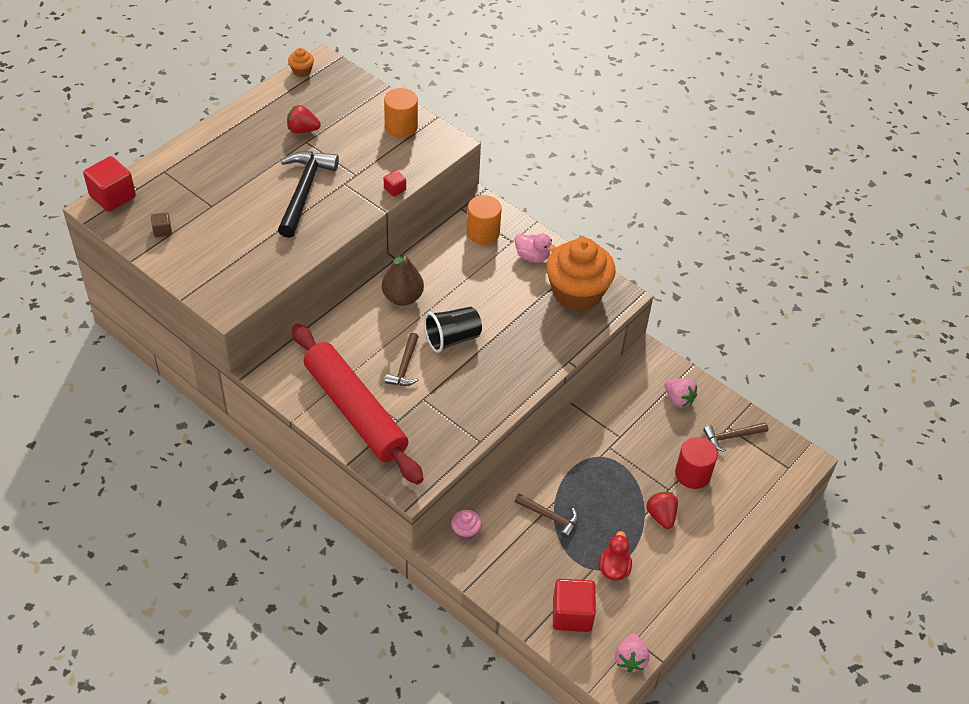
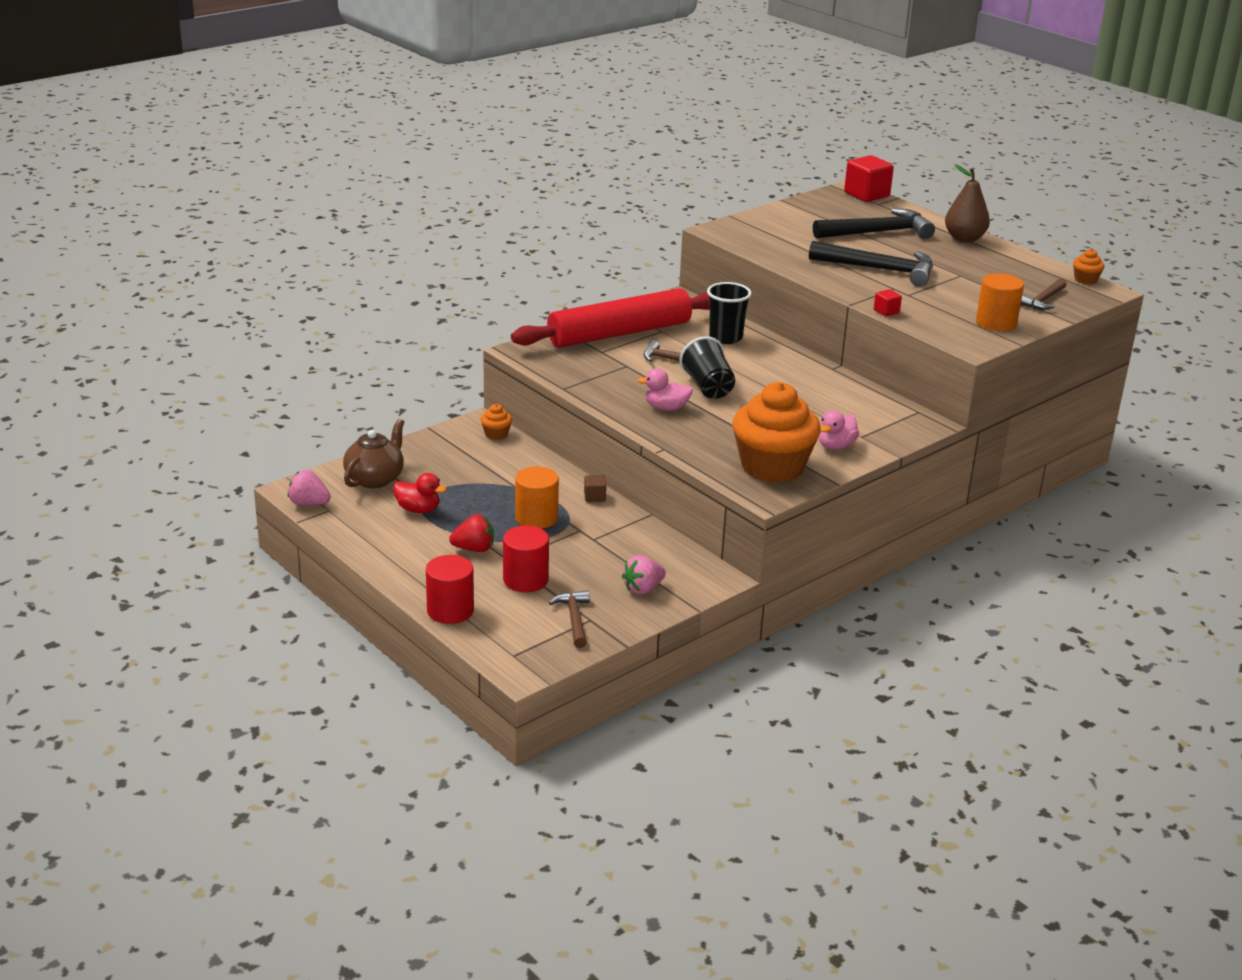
camera: 100 degrees right, 20 degrees down
brown cube [151,212,172,237] -> brown cube moved to [584,475,606,502]
red strawberry [287,105,321,134] -> none
brown pear [382,251,424,306] -> brown pear moved to [945,164,990,243]
pink cupcake [451,510,481,541] -> orange cupcake [480,404,512,440]
orange cylinder [467,195,502,245] -> orange cylinder moved to [515,466,559,529]
brown hammer [514,494,578,539] -> brown hammer moved to [1021,279,1066,310]
red cube [553,579,596,632] -> brown teapot [343,419,404,488]
none -> red cylinder [426,555,474,624]
none -> pink duck [638,368,693,411]
none -> black cup [707,282,752,344]
none -> black hammer [813,208,935,239]

